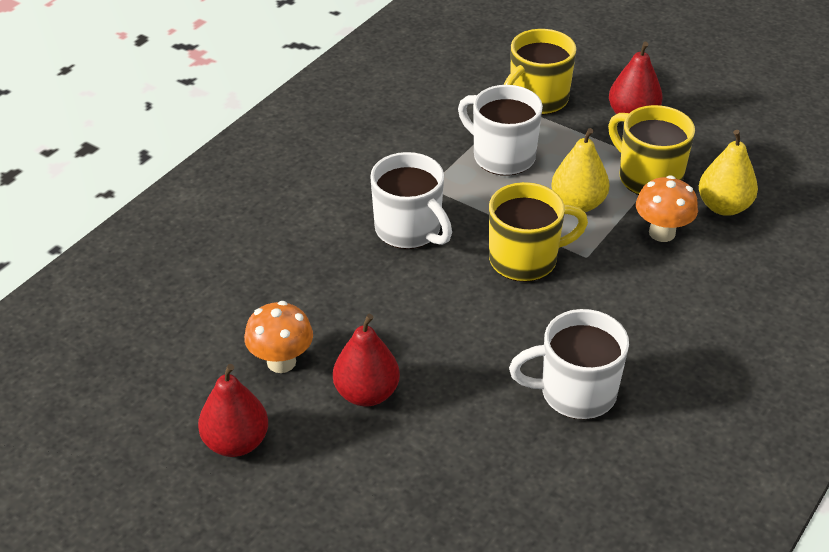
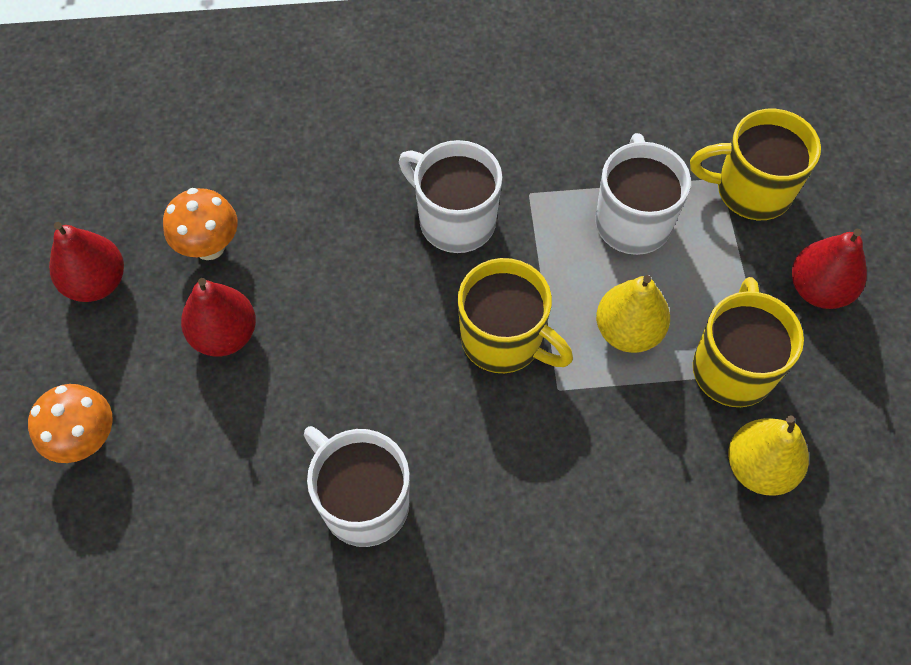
camera: 50 degrees right, 20 degrees up
white mug [370,152,452,249] -> white mug turned 120 degrees clockwise [399,140,503,253]
orange mushroom [636,175,698,242] -> orange mushroom moved to [28,384,112,463]

